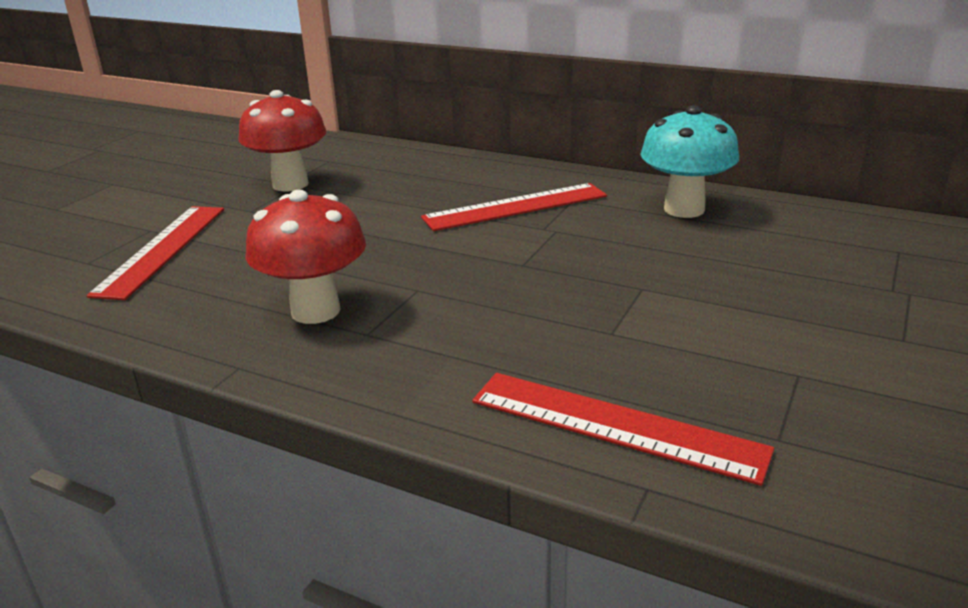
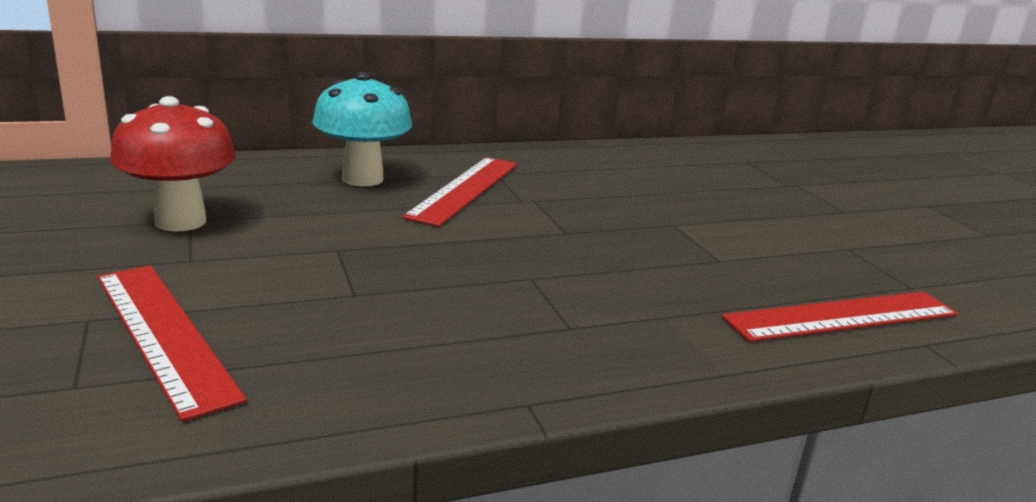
camera: 50 degrees left, 5 degrees down
red mushroom [245,190,366,324] -> none
turquoise mushroom [640,105,739,218] -> turquoise mushroom moved to [312,72,412,186]

